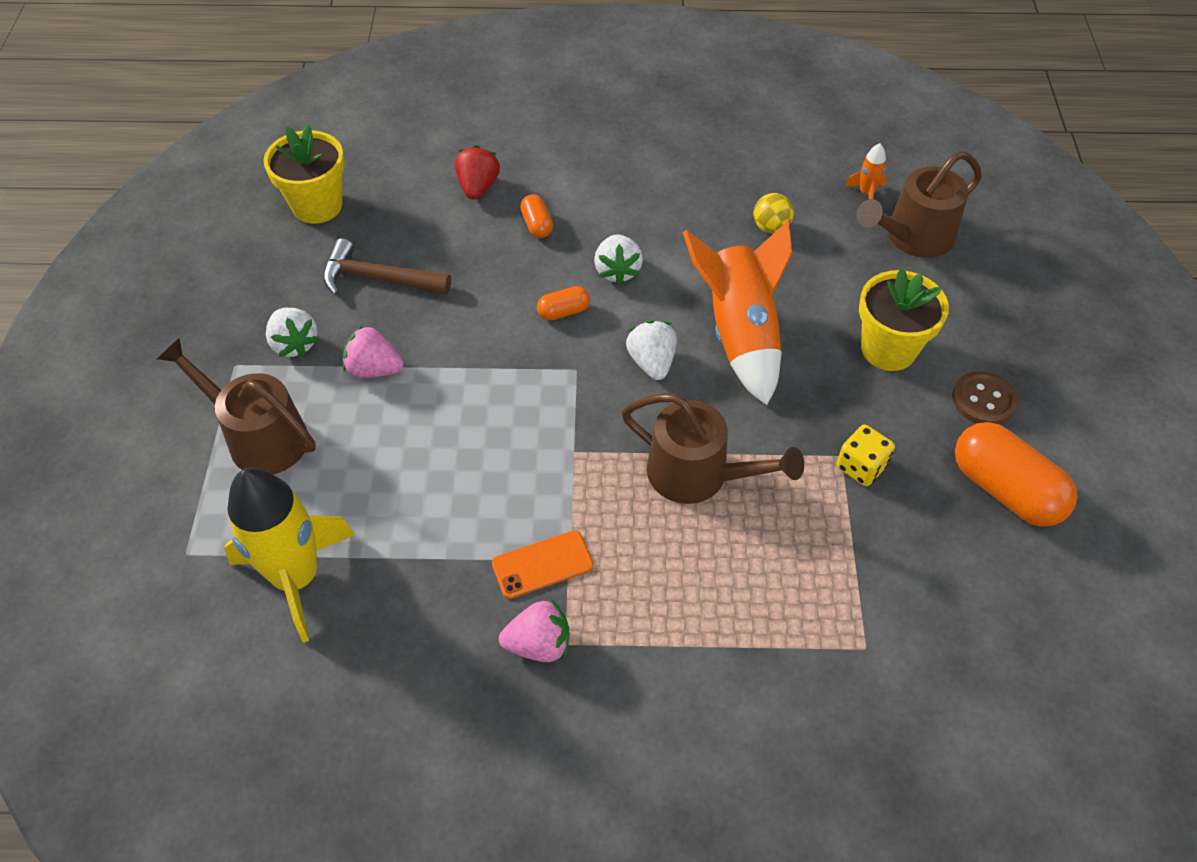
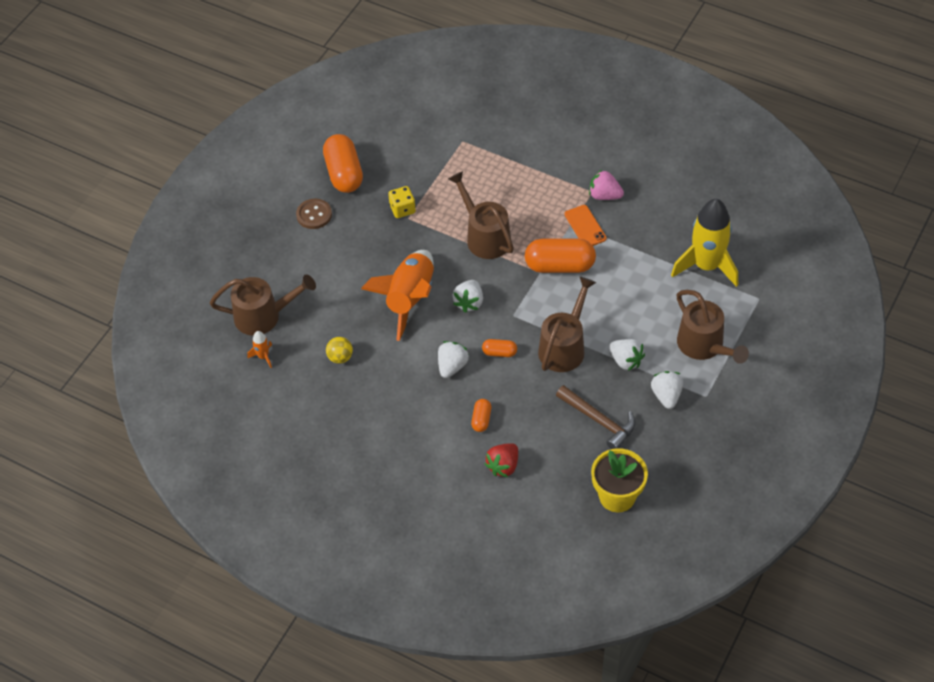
camera: 150 degrees left, 0 degrees up
pink strawberry [343,325,404,378] -> white strawberry [609,339,645,371]
orange phone [492,530,594,599] -> orange phone turned 60 degrees clockwise [565,205,607,246]
yellow flower pot [859,268,949,371] -> none
none -> orange capsule [525,238,596,273]
none -> brown watering can [538,277,596,372]

